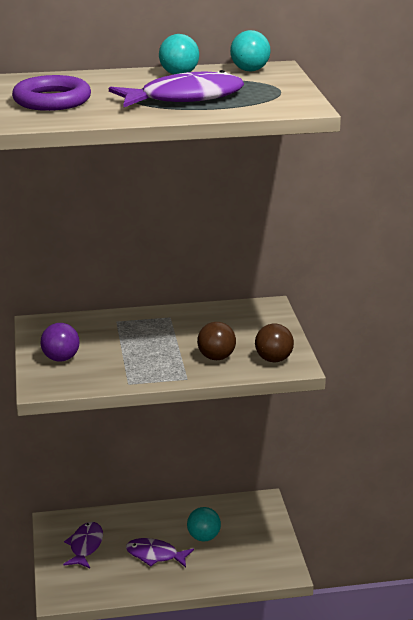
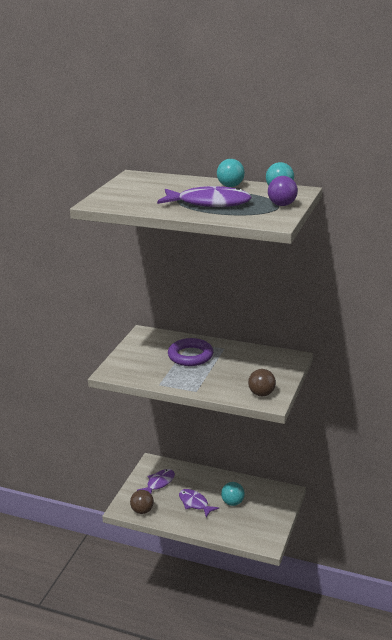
camera: 30 degrees right, 0 degrees up
purple ring [12,75,91,111] -> purple ring moved to [168,338,213,366]
purple ball [40,323,80,362] -> purple ball moved to [268,176,298,206]
brown ball [197,322,236,360] -> brown ball moved to [130,490,154,514]

